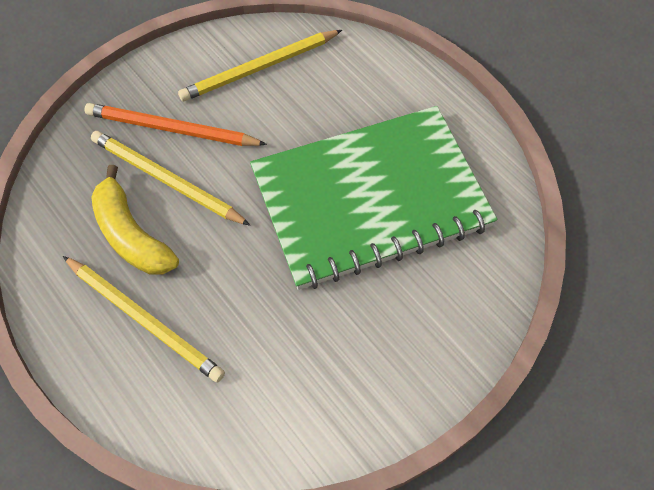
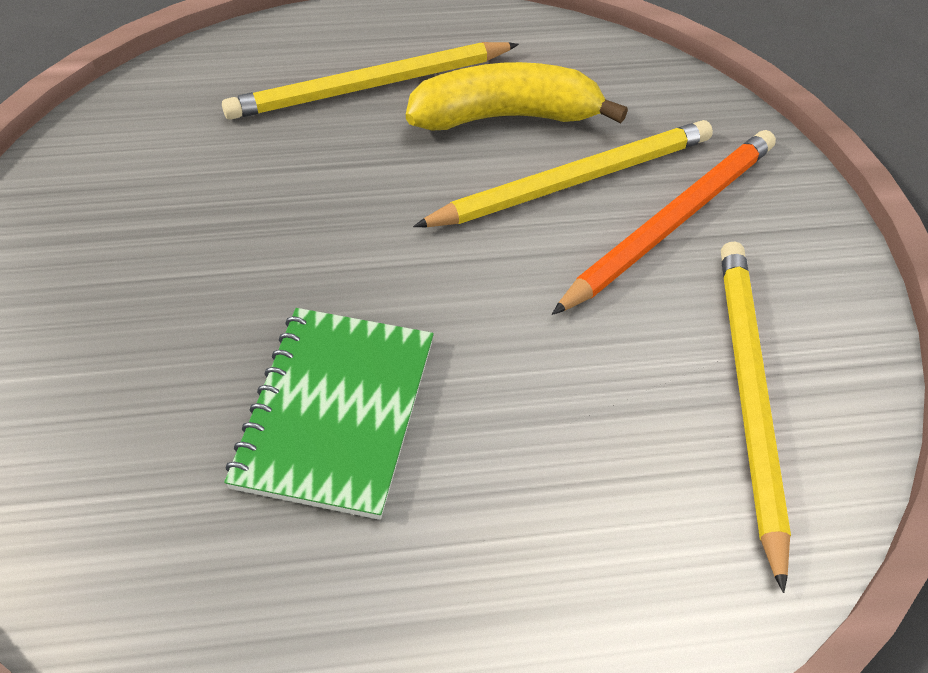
camera: 120 degrees right, 10 degrees down
green notebook [250,106,497,290] -> green notebook [224,308,434,520], size x0.51

